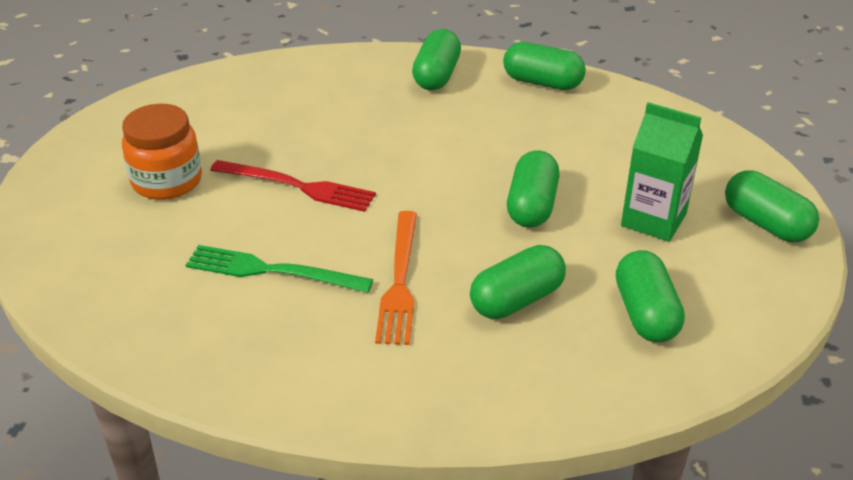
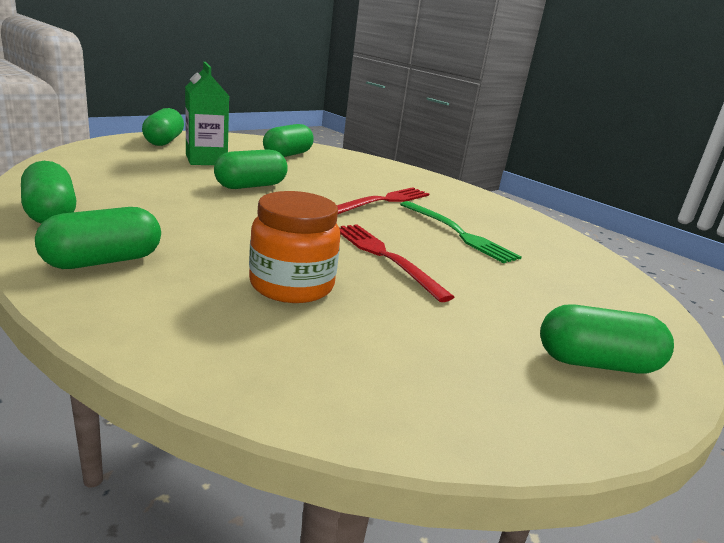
camera: 145 degrees left, 15 degrees down
orange jar [122,104,202,200] -> orange jar moved to [249,191,340,303]
orange fork [375,211,417,345] -> red fork [337,187,429,214]
green capsule [470,245,566,319] -> green capsule moved to [540,304,674,374]

